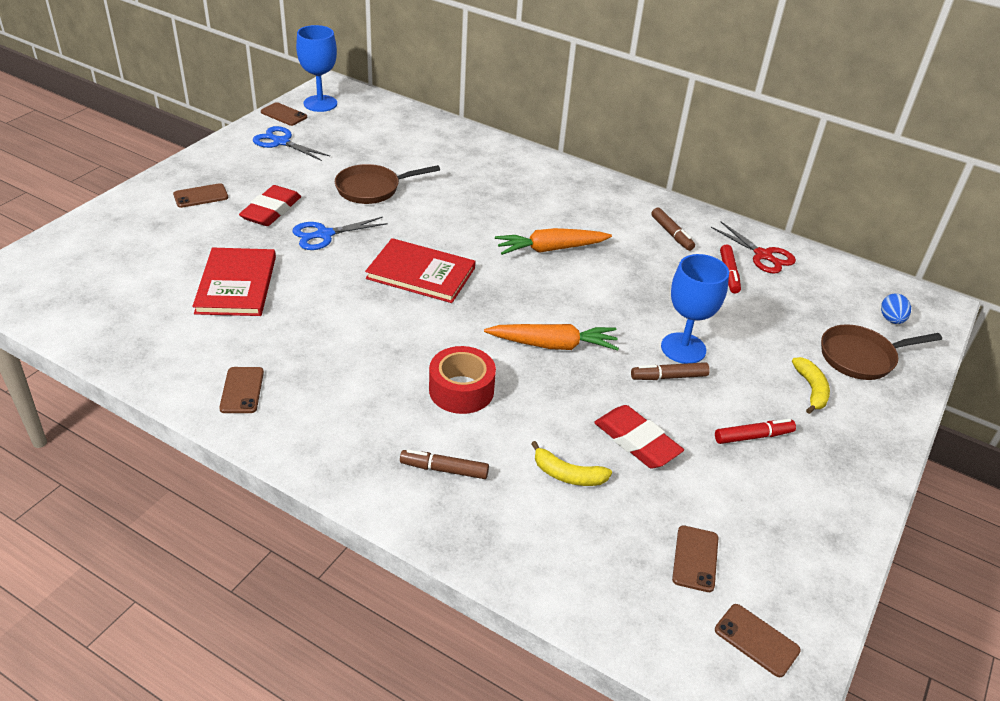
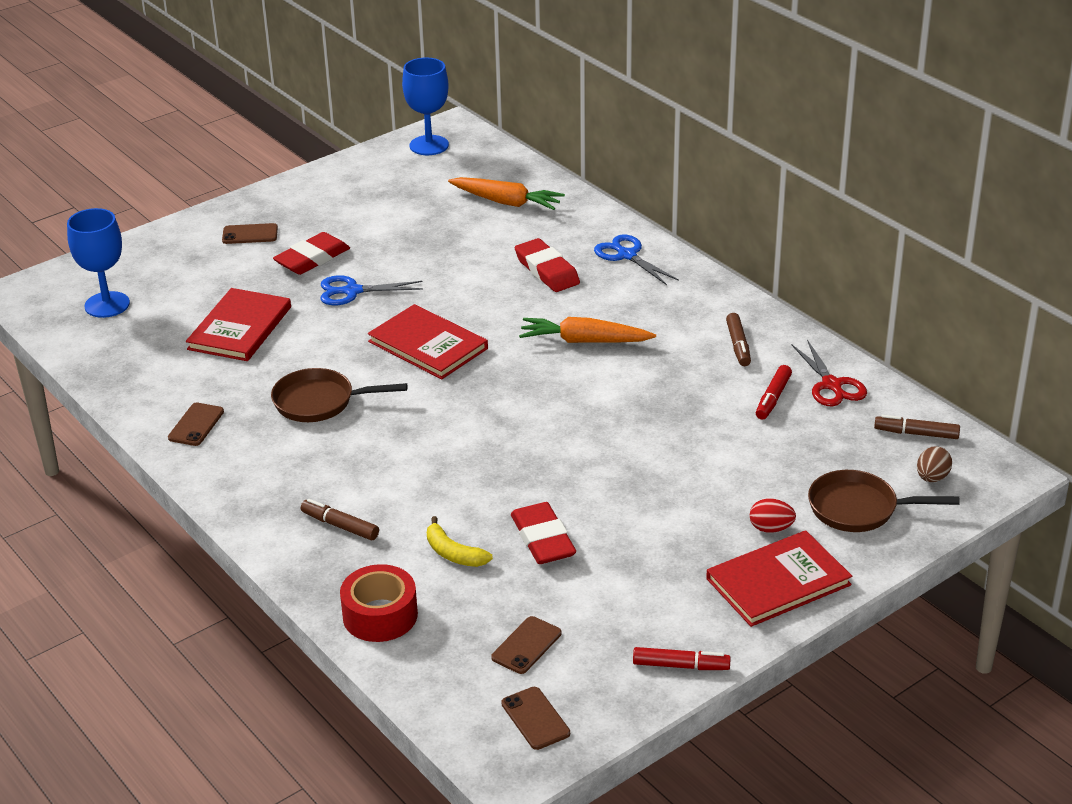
camera: 25 degrees right, 5 degrees down
blue scissors [253,126,330,161] -> blue scissors moved to [594,234,679,285]
brown phone [261,102,307,126] -> none
brown pan [335,164,440,204] -> brown pan moved to [271,368,407,422]
red tape [429,346,496,414] -> red tape moved to [340,564,418,642]
orange carrot [484,324,619,350] -> orange carrot moved to [448,177,565,210]
brown marker [631,362,710,380] -> brown marker moved to [874,415,960,439]
blue goblet [661,254,729,364] -> blue goblet moved to [67,208,130,318]
red marker [715,419,796,444] -> red marker moved to [633,647,731,670]
yellow banana [792,357,830,414] -> red egg [750,498,796,533]
blue egg [881,294,911,324] -> brown egg [917,446,952,482]
none -> red eraser [515,238,580,292]
none -> red book [706,530,852,627]

